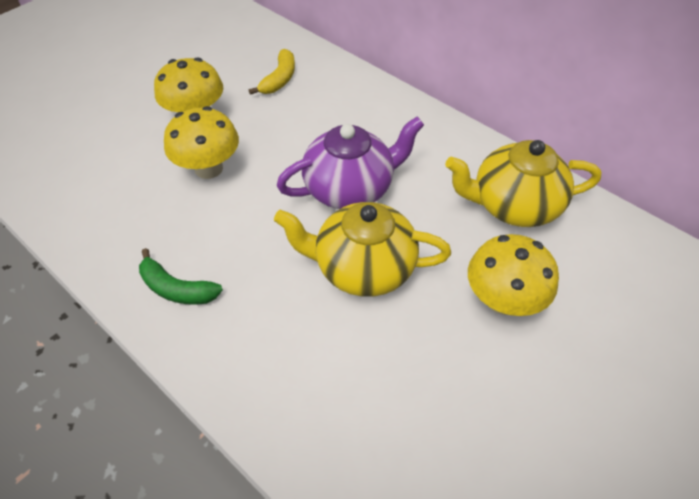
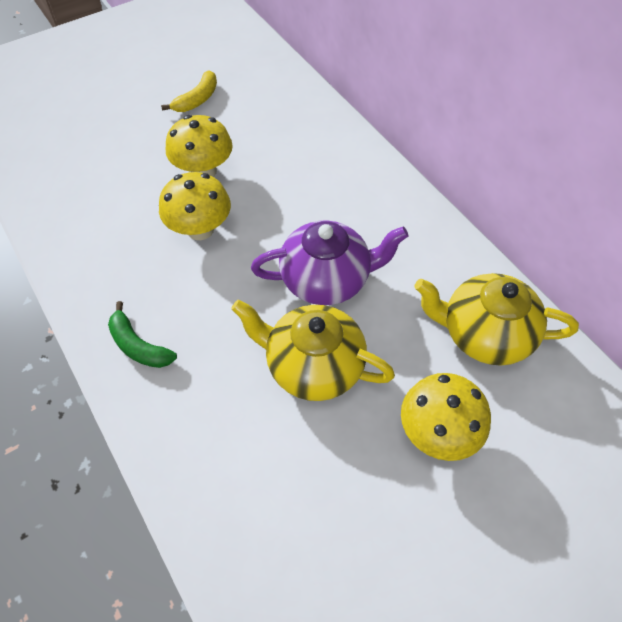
camera: 15 degrees right, 5 degrees up
yellow banana [249,49,295,95] -> yellow banana moved to [161,70,217,112]

